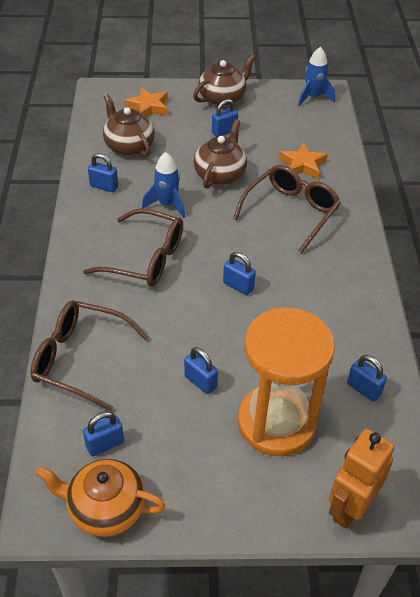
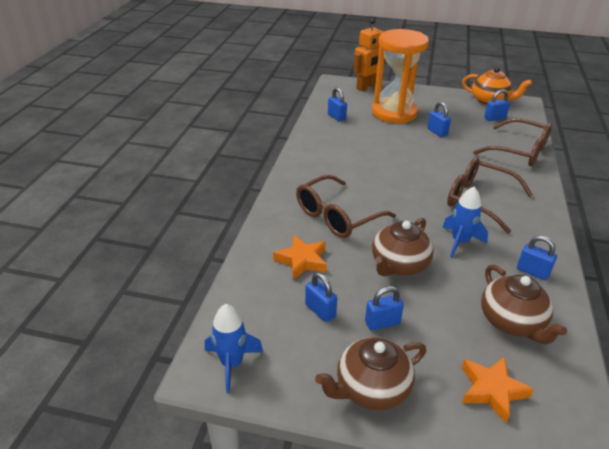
camera: 165 degrees left, 10 degrees down
blue padlock [223,252,256,295] -> blue padlock moved to [305,272,337,322]

